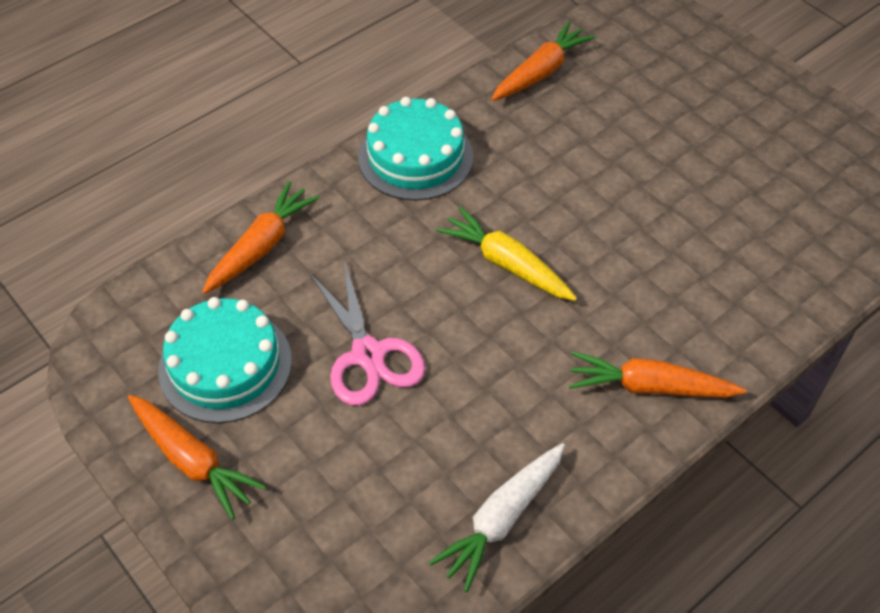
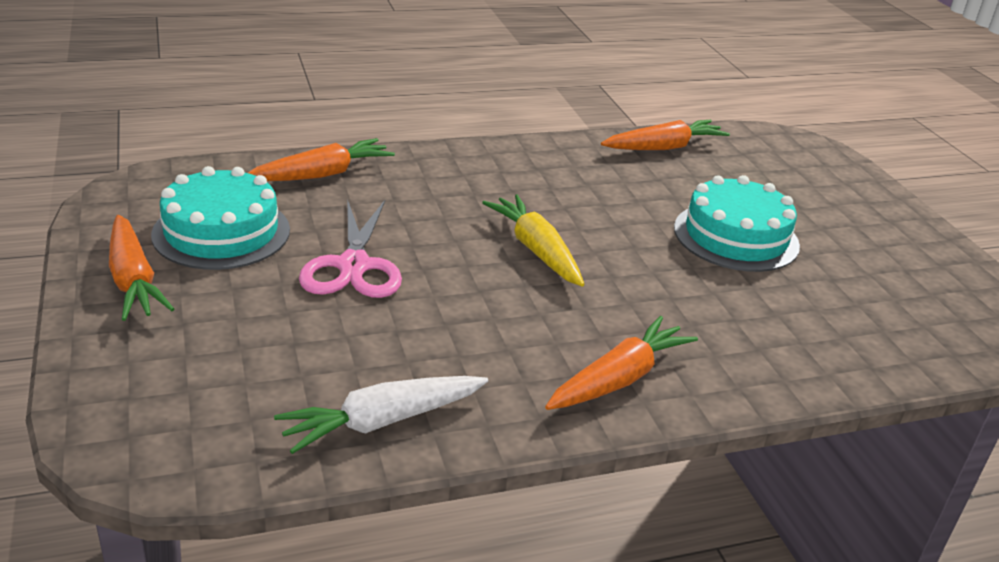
camera: 20 degrees right, 20 degrees down
turquoise cake [358,97,474,201] -> turquoise cake moved to [674,175,800,272]
orange carrot [569,351,747,398] -> orange carrot turned 105 degrees clockwise [545,316,698,410]

